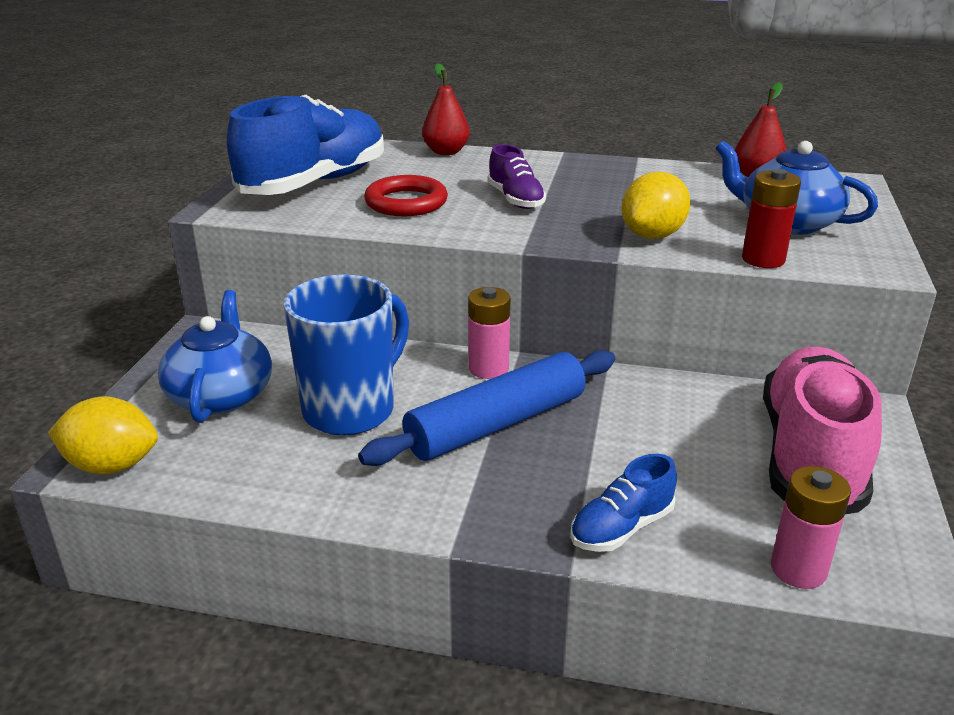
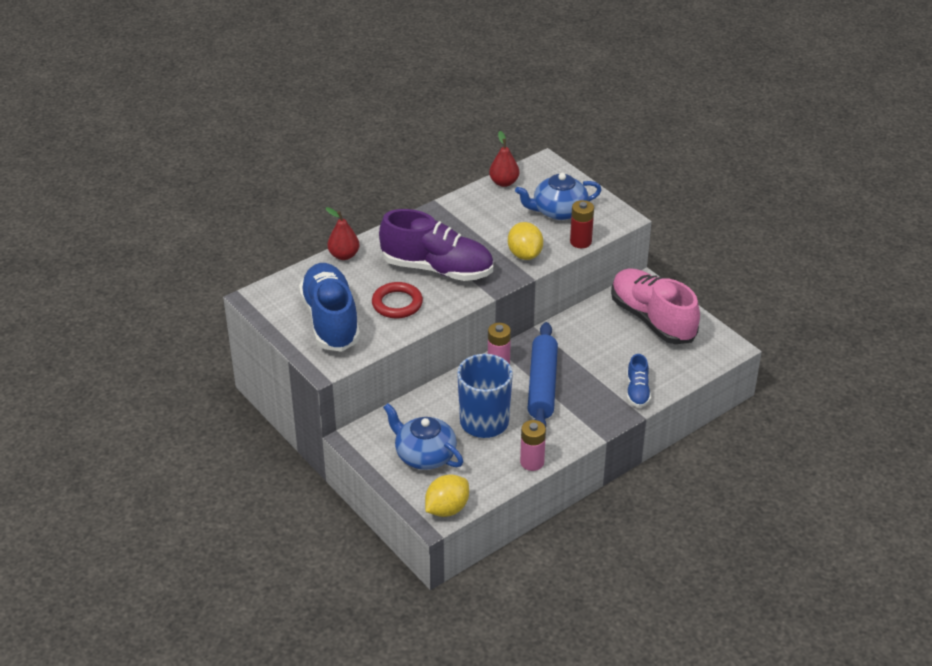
camera: 50 degrees left, 10 degrees up
purple shoe [487,144,546,209] -> purple shoe [379,209,493,281], size x2.09
pink battery [771,466,851,589] -> pink battery moved to [520,420,546,471]

